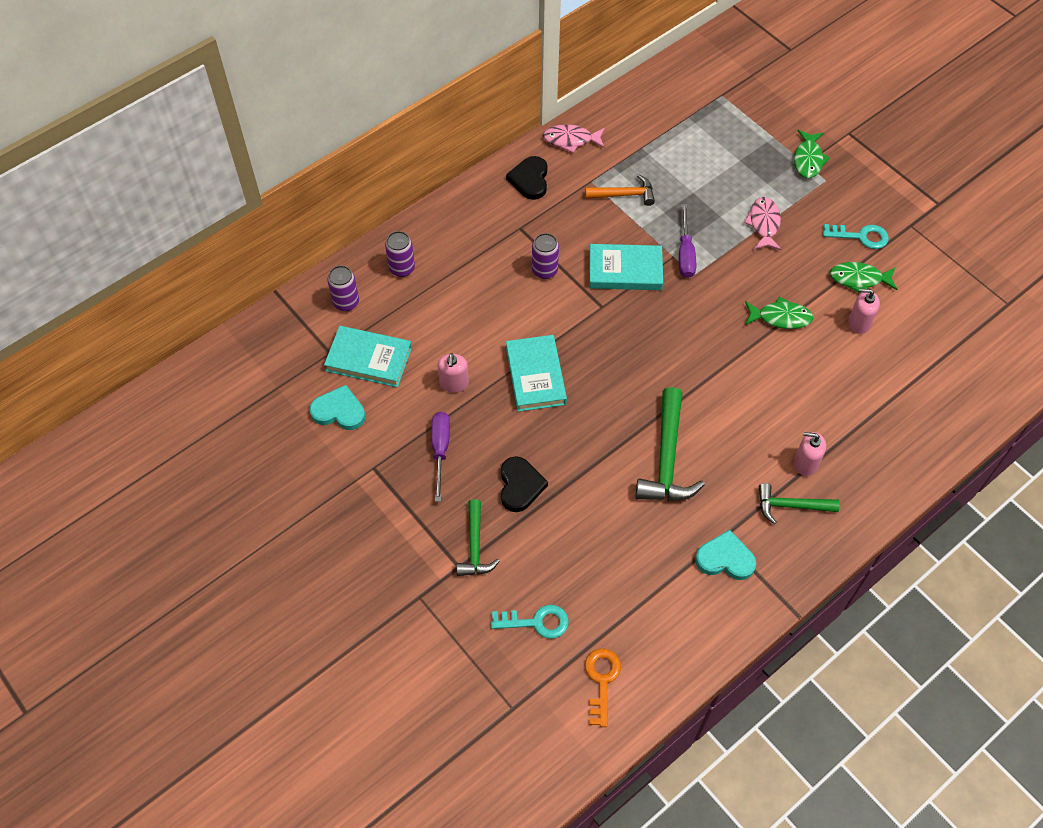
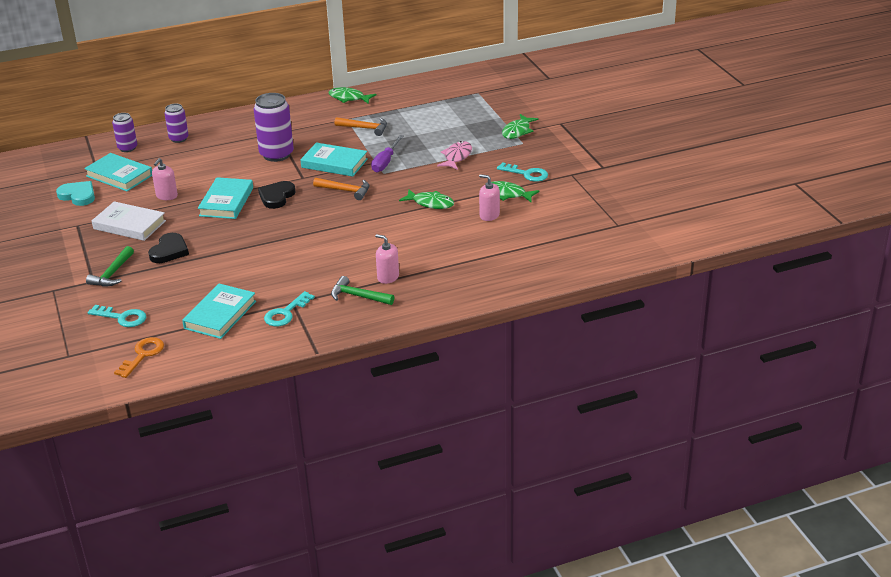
camera: 20 degrees right, 25 degrees down
purple screwdriver [431,412,450,502] -> white book [92,201,166,241]
black heart [506,156,548,200] -> black heart moved to [258,181,295,209]
purple can [532,233,559,279] -> purple can [254,93,294,162], size x1.70
pink fish [543,124,605,153] -> green fish [328,87,377,104]
green hammer [636,387,705,501] -> none
turquoise heart [695,530,756,580] -> turquoise key [264,291,315,326]
none -> turquoise book [182,284,256,339]
none -> orange hammer [313,178,369,200]

